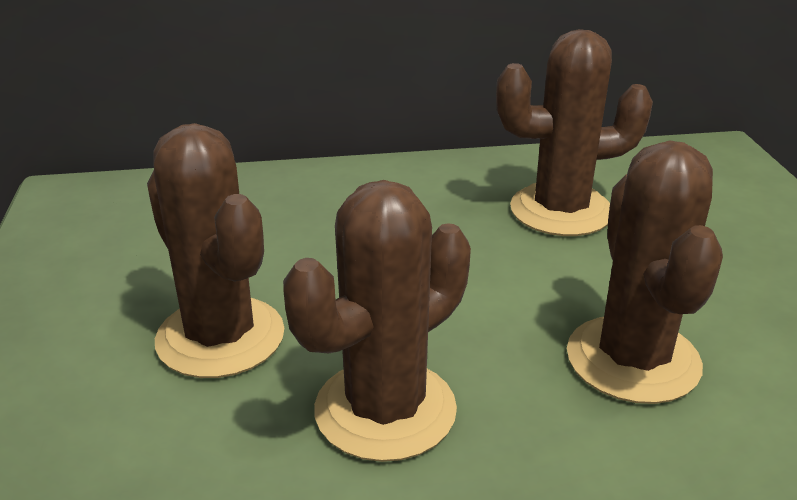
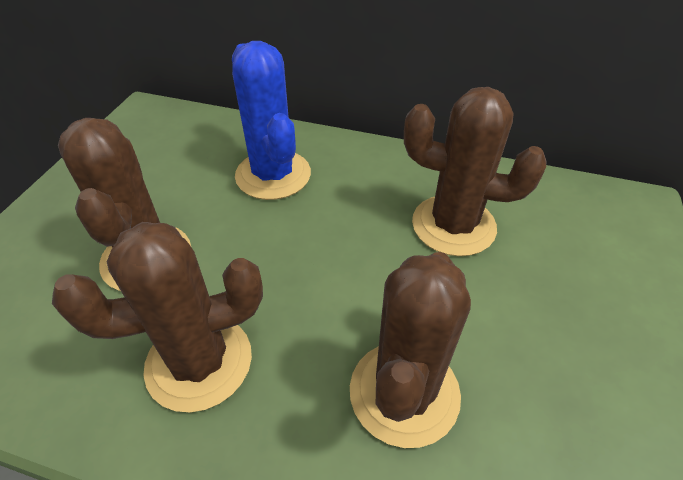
camera: 25 degrees right, 15 degrees up
none -> blue cactus [232,41,311,200]

